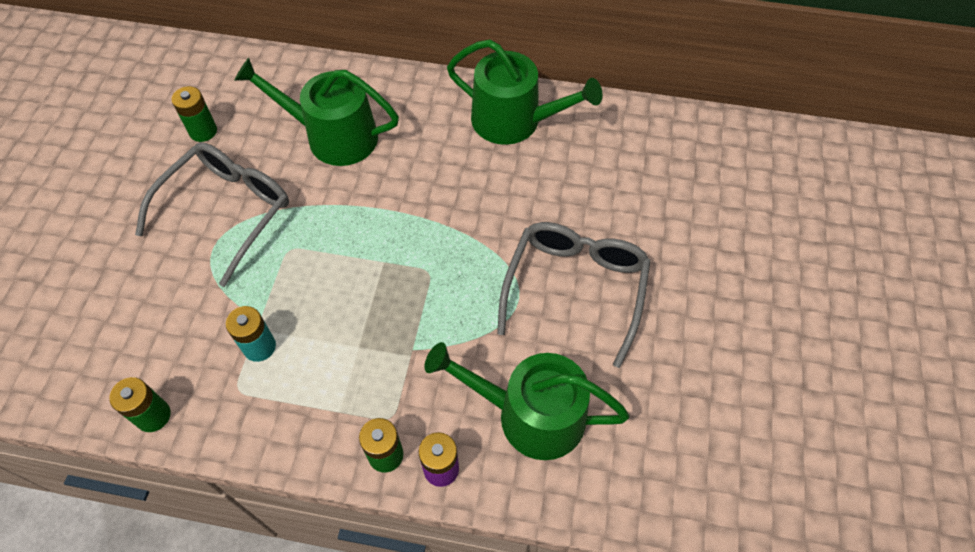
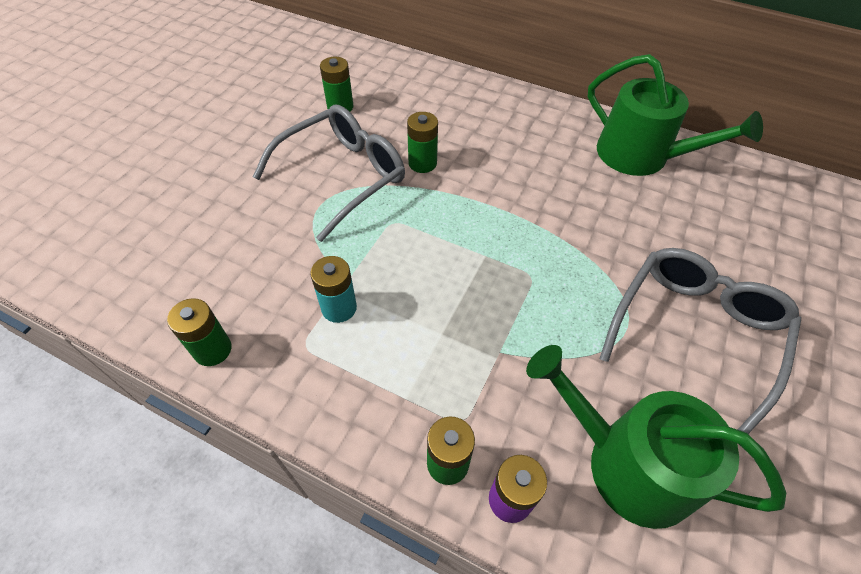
camera: 15 degrees right, 5 degrees down
green watering can [234,58,399,166] -> none
none -> green battery [407,112,438,173]

